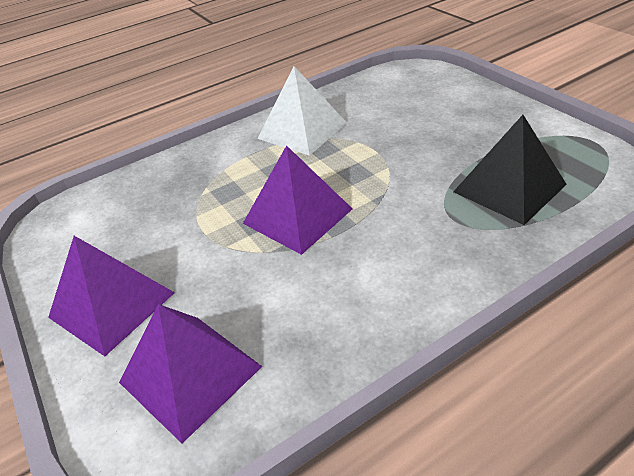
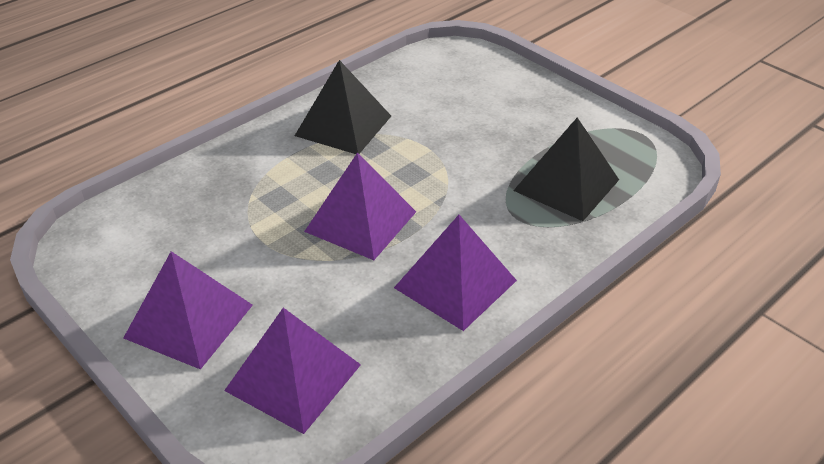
camera: 15 degrees left, 0 degrees up
white pyramid [257,66,347,156] -> black pyramid [295,60,391,154]
none -> purple pyramid [394,215,517,331]

